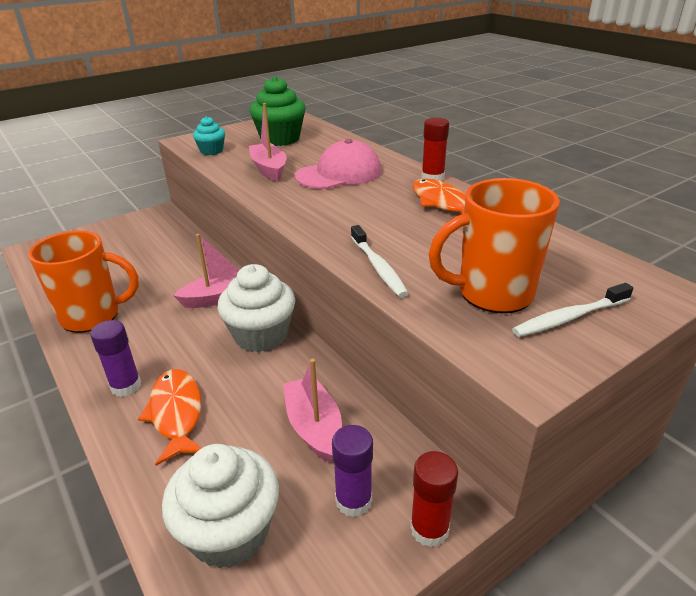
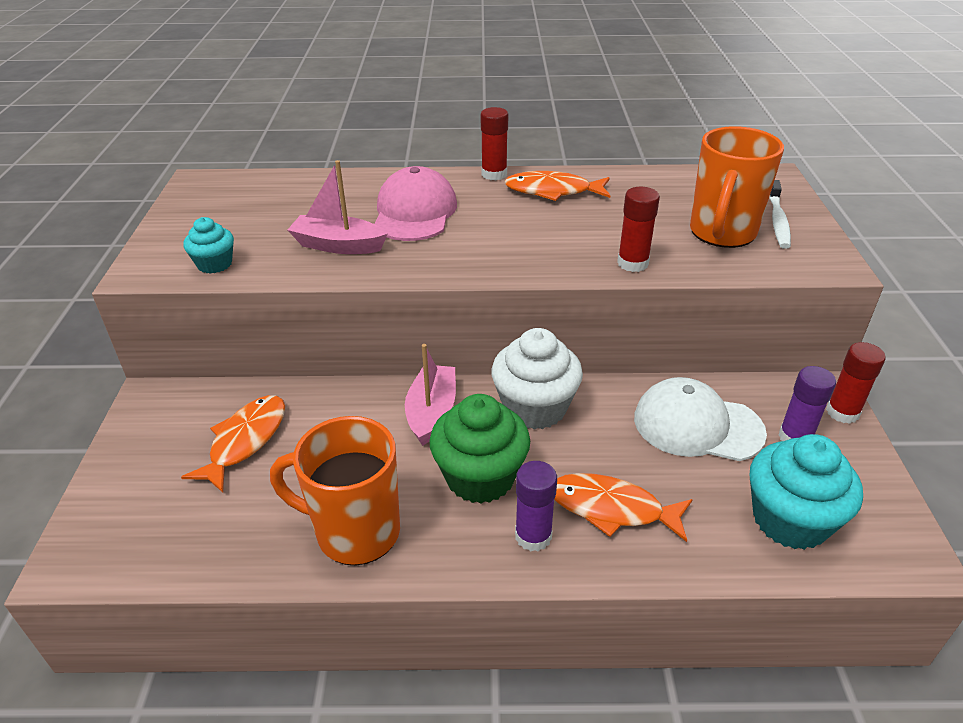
camera: 55 degrees left, 5 degrees up
orange mug [28,231,139,333] -> orange mug turned 105 degrees counterclockwise [270,416,400,565]
white cupcake [162,444,279,569] -> turquoise cupcake [750,434,863,550]
green cupcake [249,76,306,146] -> green cupcake moved to [429,394,530,504]
pink boat [283,359,342,463] -> white cap [634,377,767,461]
white toothbrush [351,225,409,297] -> red glue stick [617,187,660,272]
none -> orange fish [181,395,285,493]

